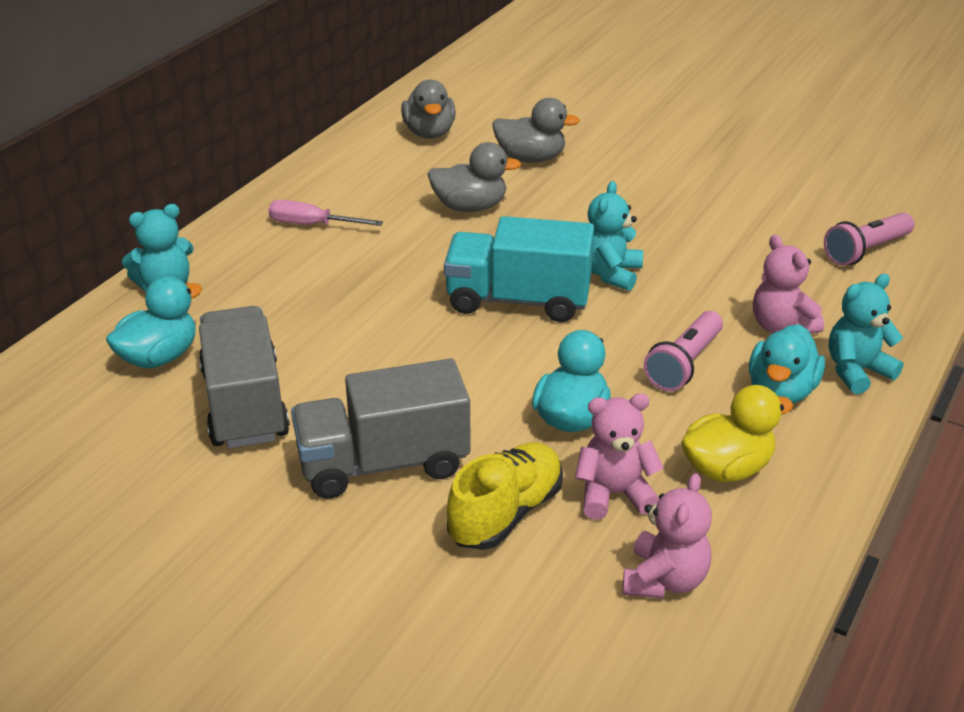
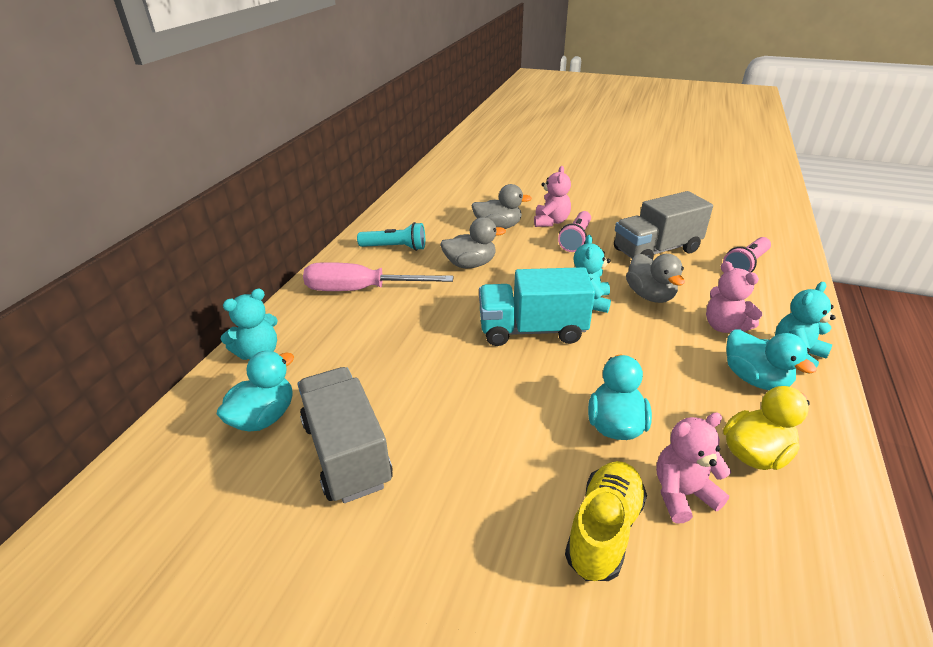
camera: 10 degrees left, 0 degrees up
pink screwdriver [268,200,383,226] -> pink screwdriver [303,262,454,291], size x1.71
grey truck [291,358,471,499] -> grey truck moved to [614,191,713,260]
grey duck [401,79,456,139] -> grey duck moved to [626,253,685,303]
pink teddy bear [623,473,712,599] -> pink teddy bear moved to [534,166,571,227]
pink flashlight [644,311,723,391] -> pink flashlight moved to [558,211,591,252]
turquoise duck [749,324,825,404] -> turquoise duck turned 45 degrees counterclockwise [726,329,817,390]
none -> turquoise flashlight [357,222,425,251]

